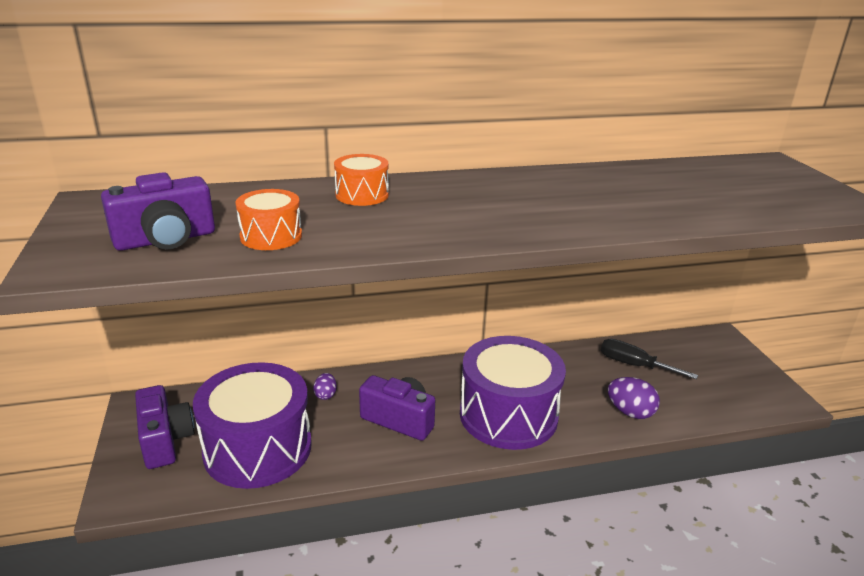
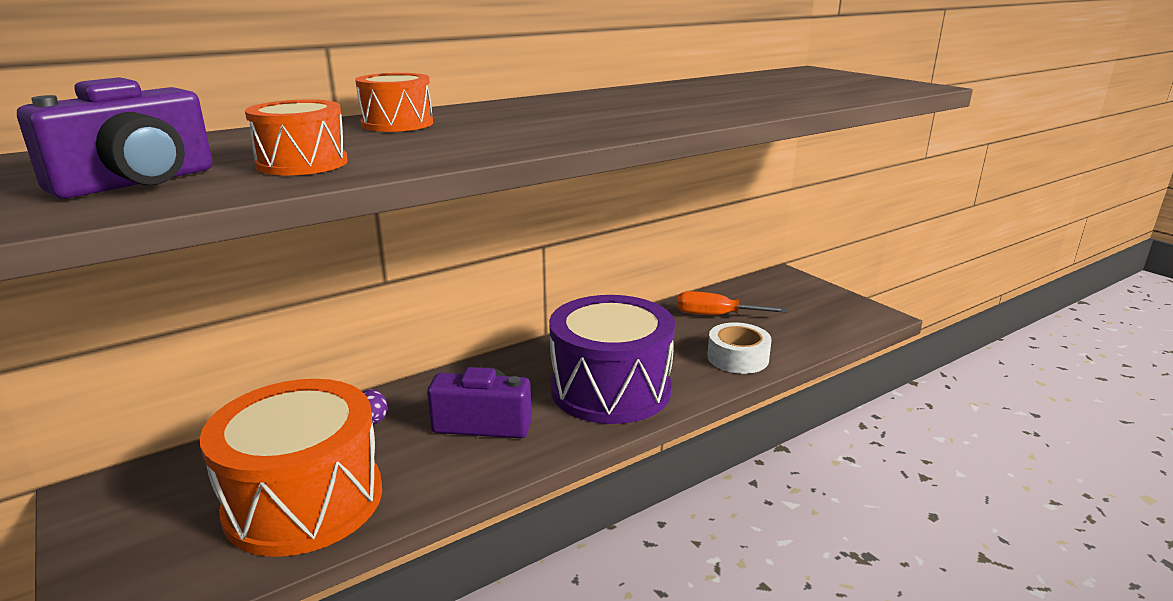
camera: 20 degrees left, 5 degrees down
purple camera [135,385,195,469] -> none
purple drum [193,362,312,489] -> orange drum [200,379,382,557]
black screwdriver [601,339,698,379] -> orange screwdriver [677,291,787,315]
purple egg [608,377,660,419] -> white tape [707,322,772,374]

